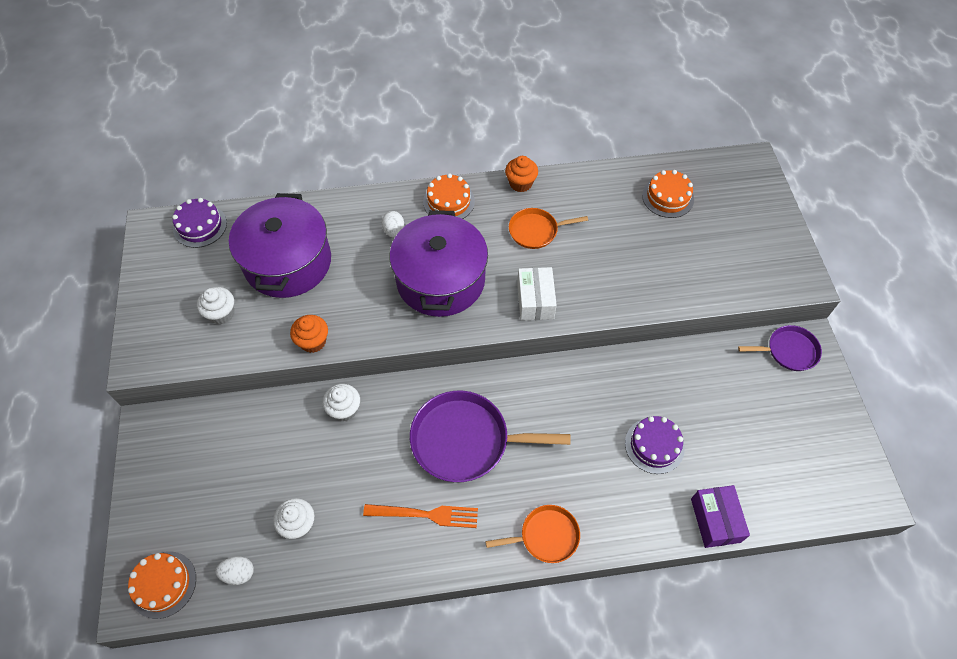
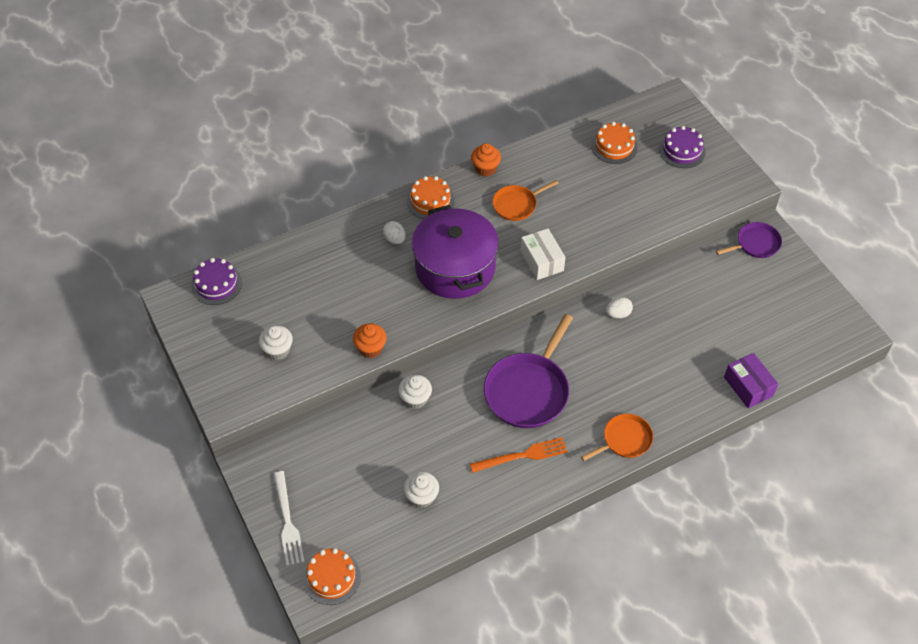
camera: 20 degrees left, 5 degrees down
white egg [215,556,254,585] -> white egg moved to [606,297,633,318]
purple pot [229,193,331,298] -> none
purple pan [410,391,570,482] -> purple pan turned 45 degrees counterclockwise [484,314,573,428]
purple cake [625,416,685,474] -> purple cake moved to [659,126,706,168]
none -> white fork [273,471,305,566]

